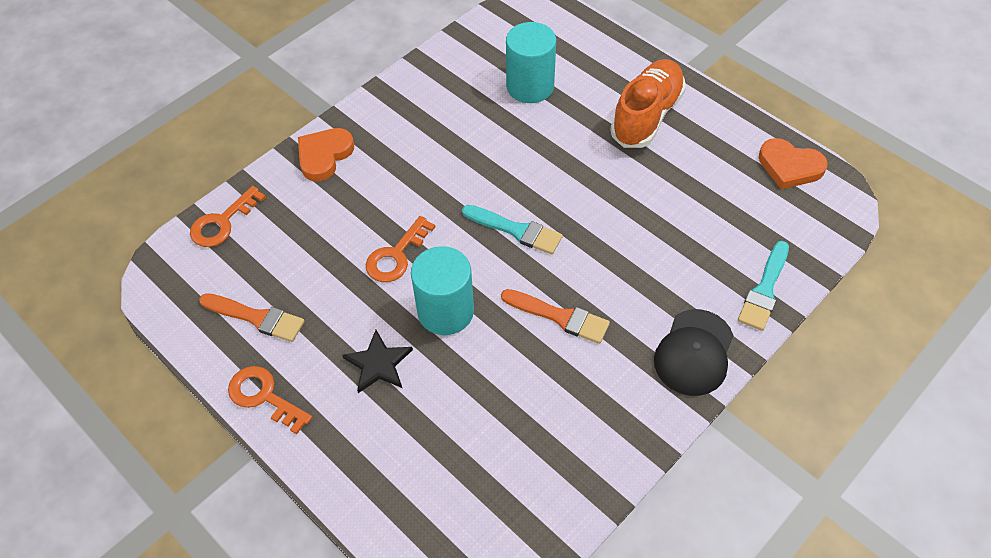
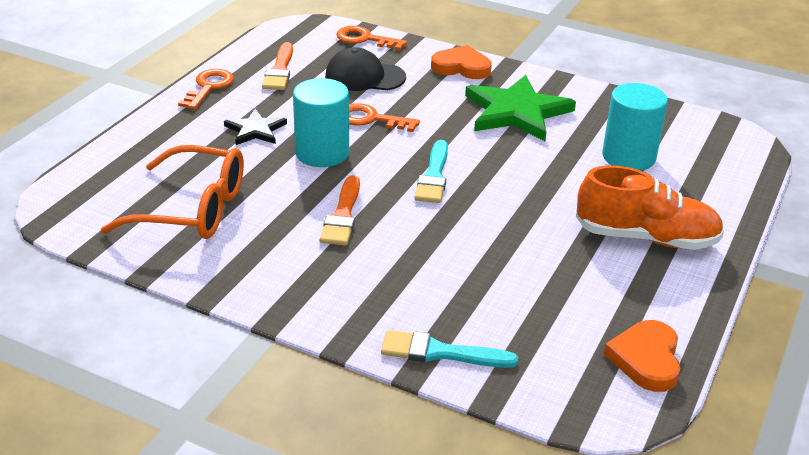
camera: 70 degrees right, 20 degrees down
black cap [654,309,734,396] -> black cap moved to [325,47,406,91]
none -> orange glasses [101,145,244,239]
none -> green star [465,75,576,141]

